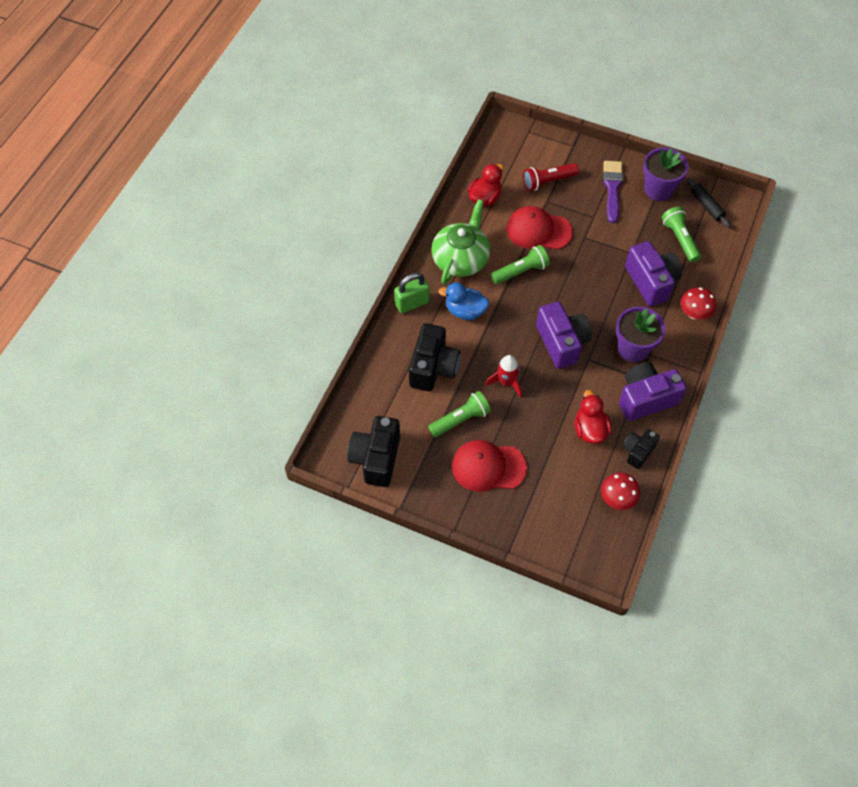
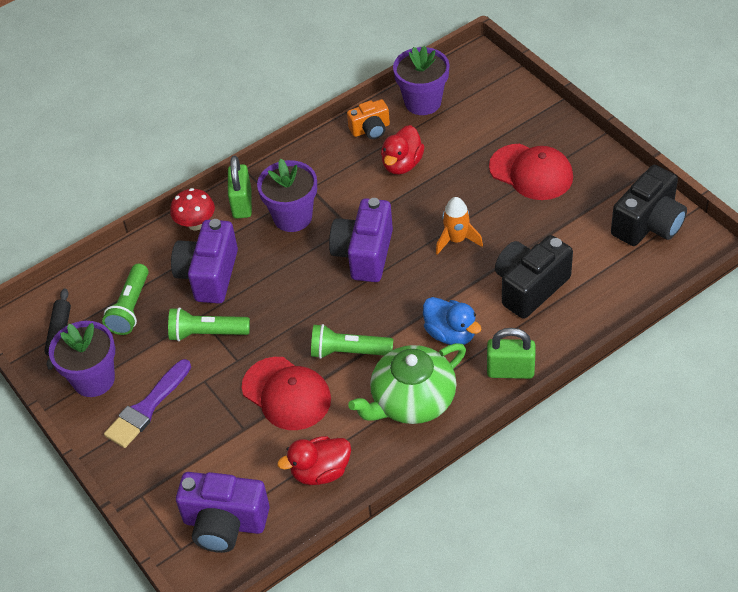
camera: 145 degrees left, 10 degrees down
green flashlight [428,391,491,437] -> green flashlight moved to [168,307,250,342]
red rocket [485,355,522,397] -> orange rocket [436,197,483,255]
red flashlight [523,163,579,191] -> none
red mushroom [601,473,640,510] -> purple flower pot [393,46,450,115]
purple camera [619,362,687,421] -> purple camera moved to [176,472,270,553]
black camera [622,429,660,469] -> orange camera [347,99,390,139]
none -> green padlock [228,156,252,219]

